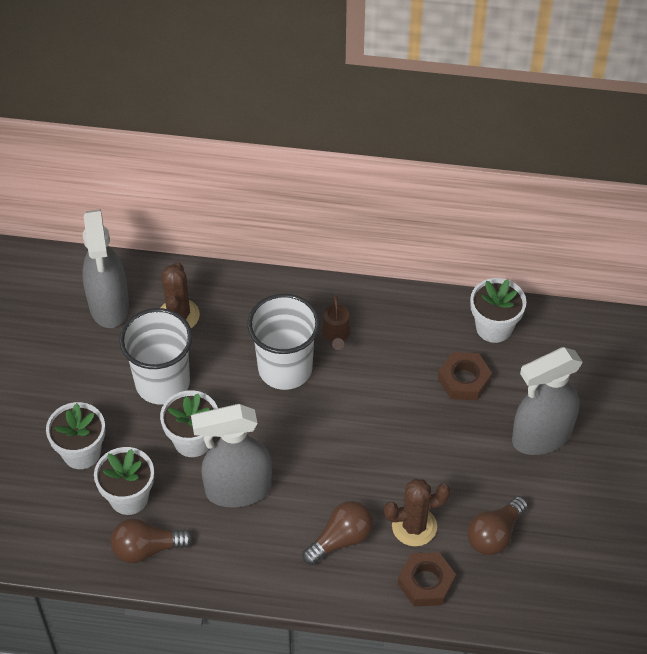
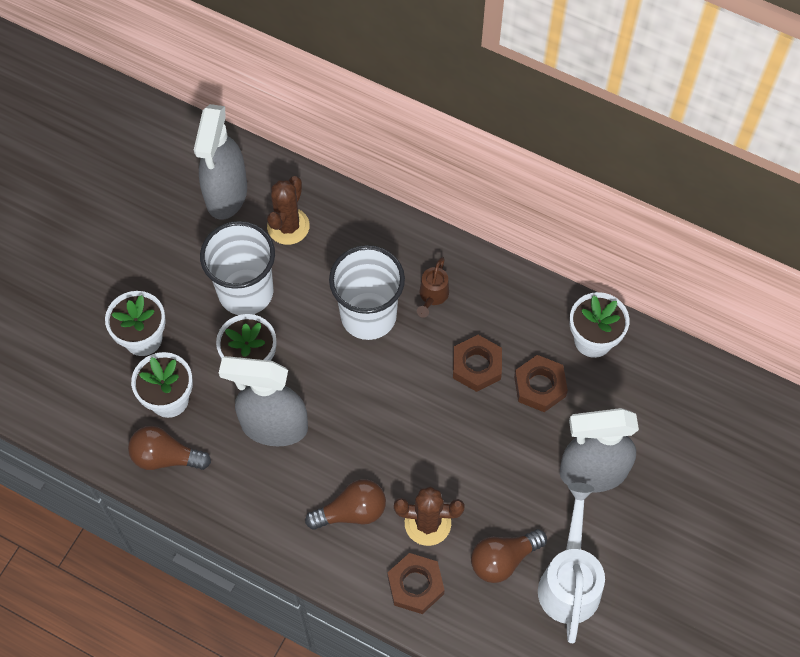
camera: 20 degrees right, 10 degrees up
none -> brown nut [453,335,502,392]
none -> white watering can [538,483,605,643]

